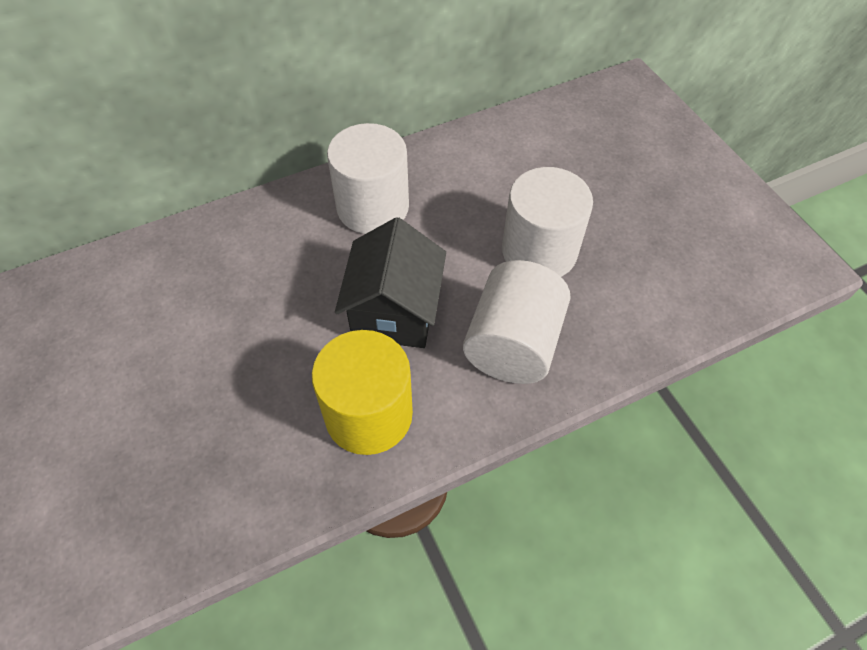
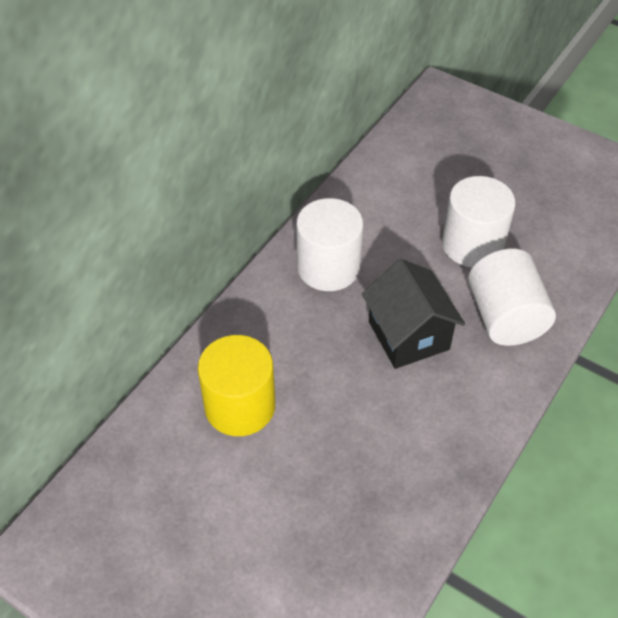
camera: 30 degrees left, 5 degrees down
yellow cylinder [312,330,413,455] -> yellow cylinder moved to [198,335,275,436]

